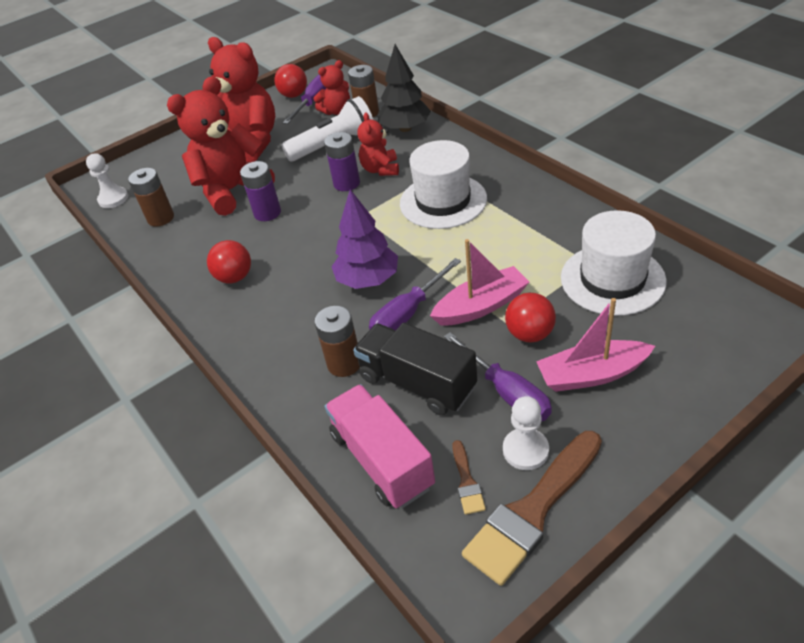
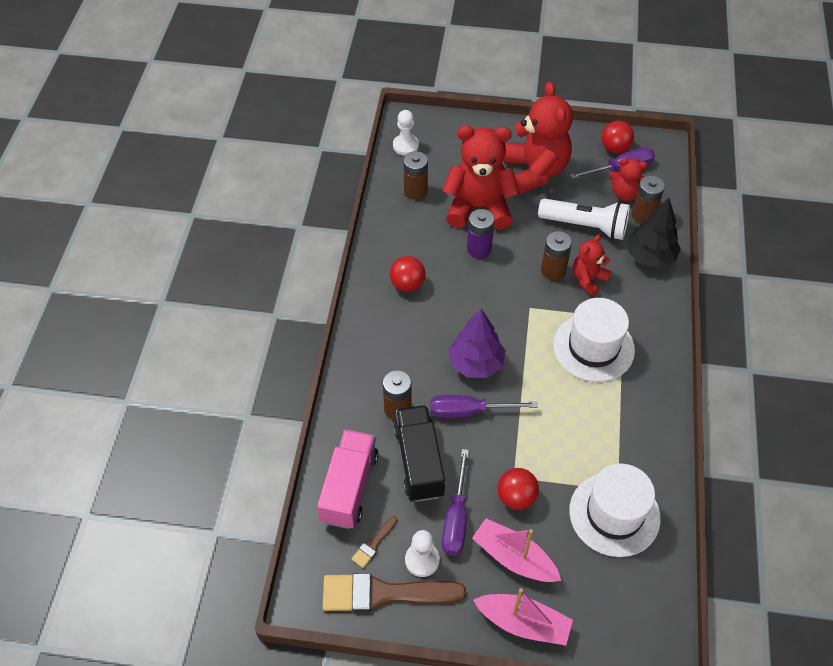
camera: 40 degrees right, 10 degrees up
purple battery [324,132,360,191] -> brown battery [541,231,572,281]
pink boat [430,239,529,325] -> pink boat moved to [473,588,573,646]

